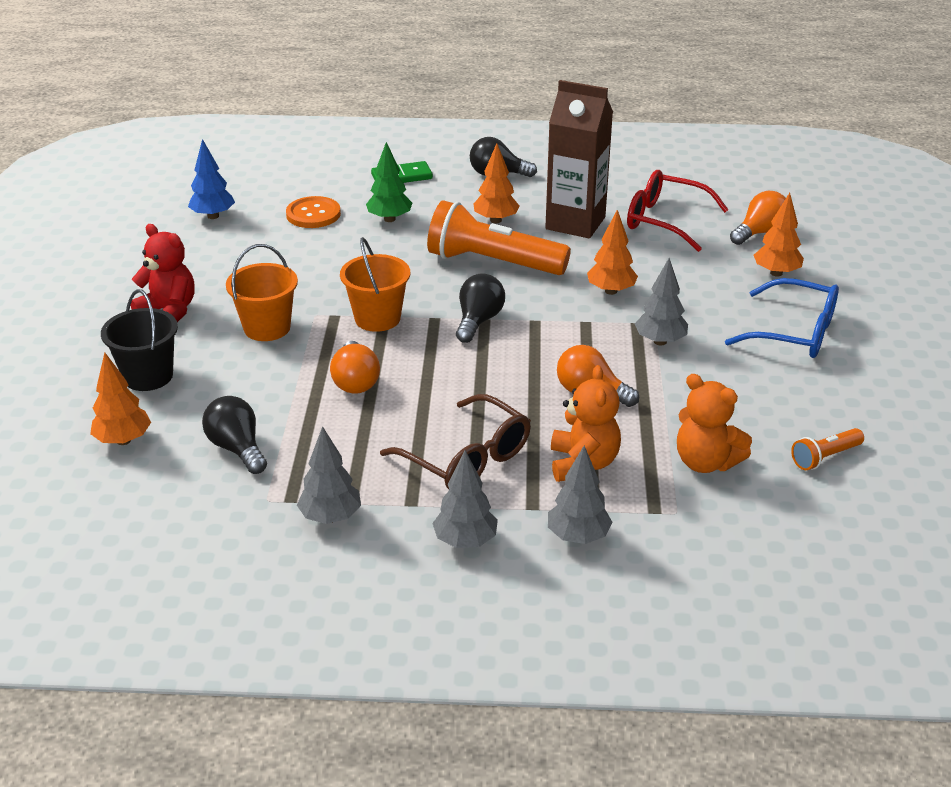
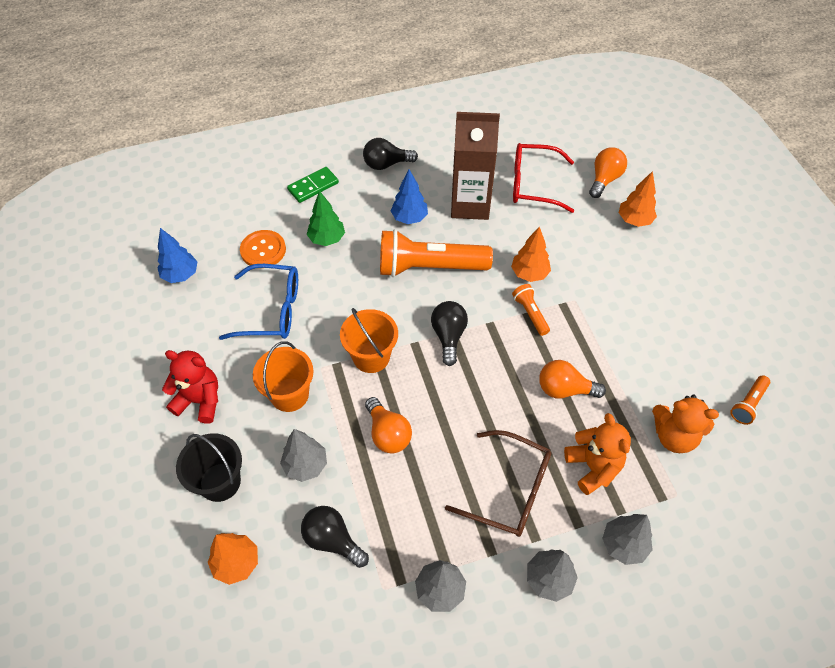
camera: 20 degrees left, 20 degrees up
orange tree [473,143,520,223] -> blue tree [391,169,428,224]
grey tree [635,258,688,345] -> grey tree moved to [280,429,327,482]
blue glasses [725,278,839,358] -> blue glasses moved to [219,264,298,340]
none -> orange flashlight [512,284,550,336]

